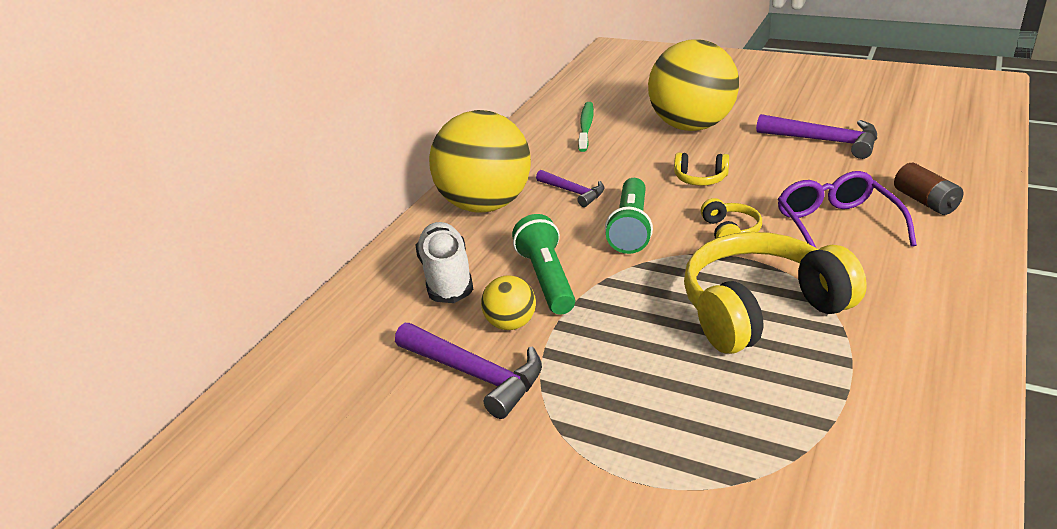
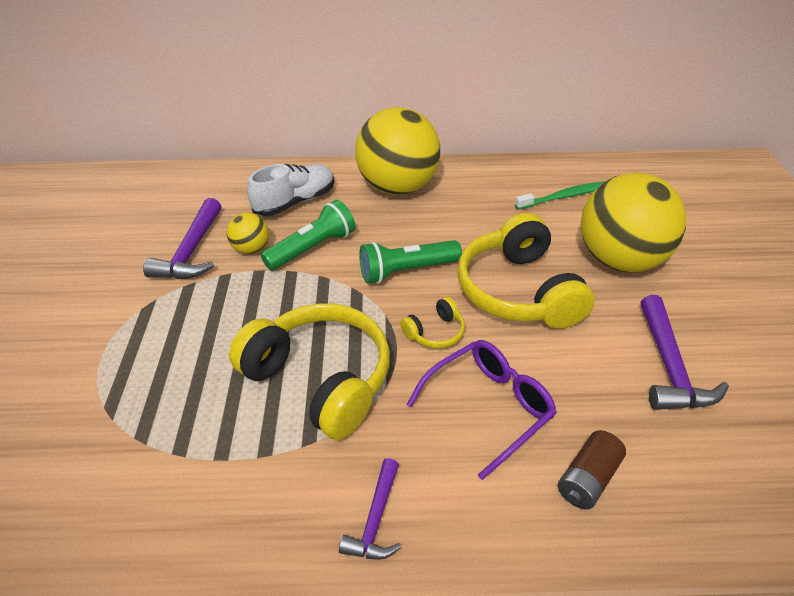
camera: 60 degrees right, 10 degrees up
purple hammer [536,170,604,207] -> purple hammer moved to [339,458,401,560]
yellow headphones [674,153,729,186] -> yellow headphones [457,213,595,329], size x2.28

